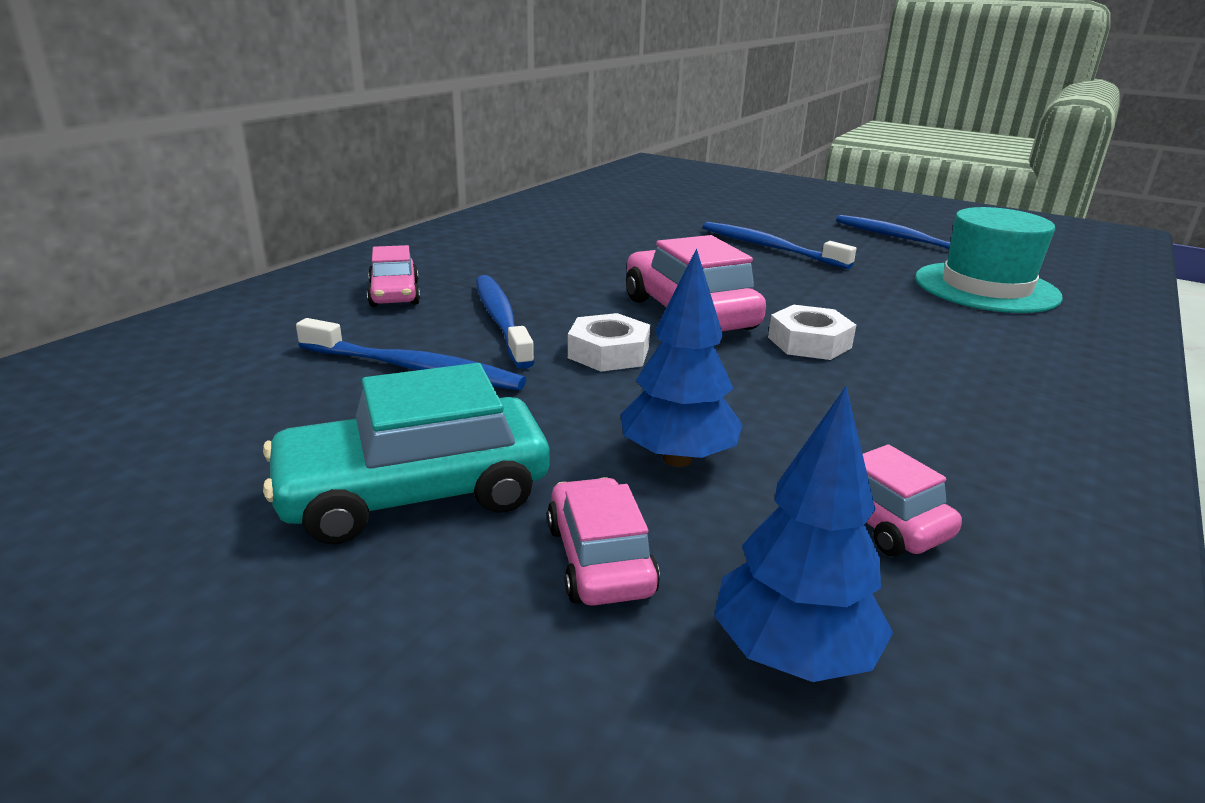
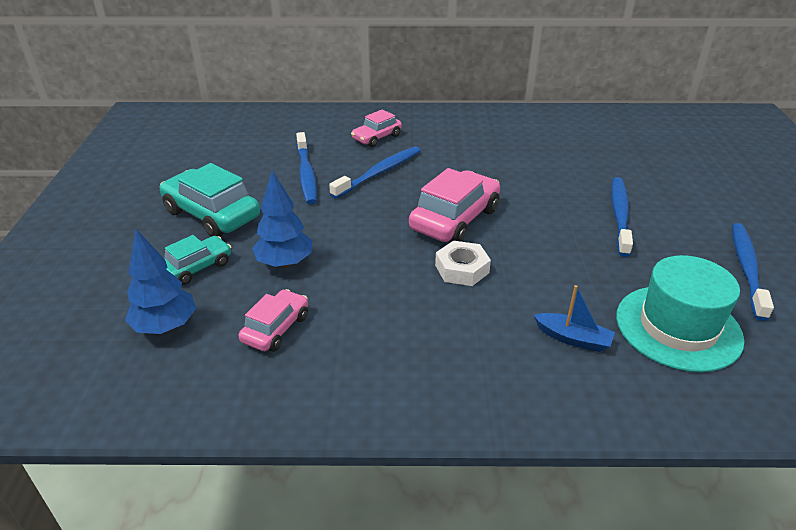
camera: 60 degrees right, 10 degrees up
pink car [547,477,660,606] -> turquoise car [164,235,231,285]
white nut [568,313,650,372] -> none
none -> blue boat [534,285,615,352]

